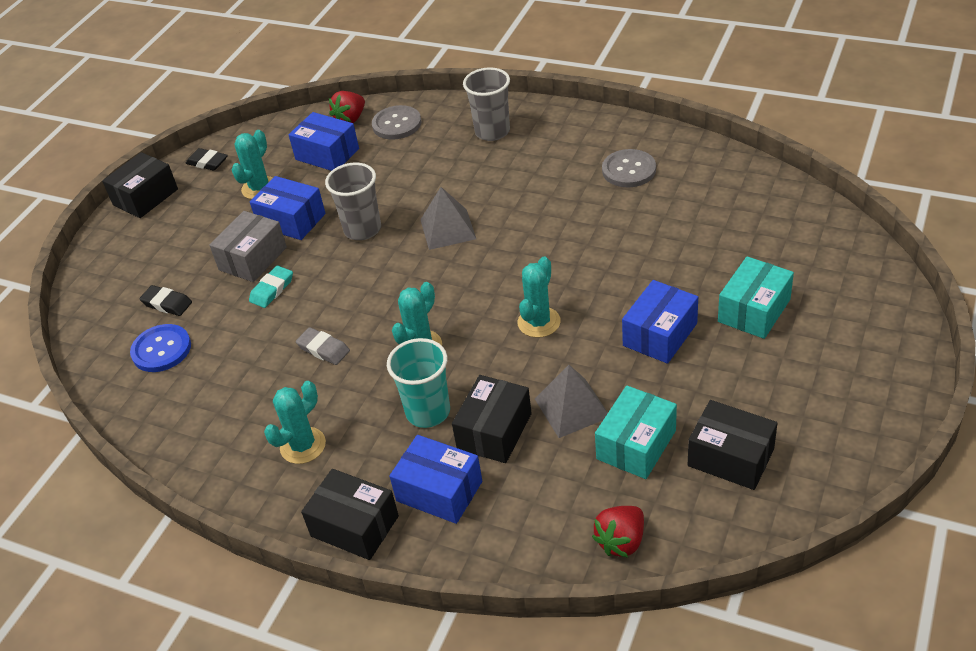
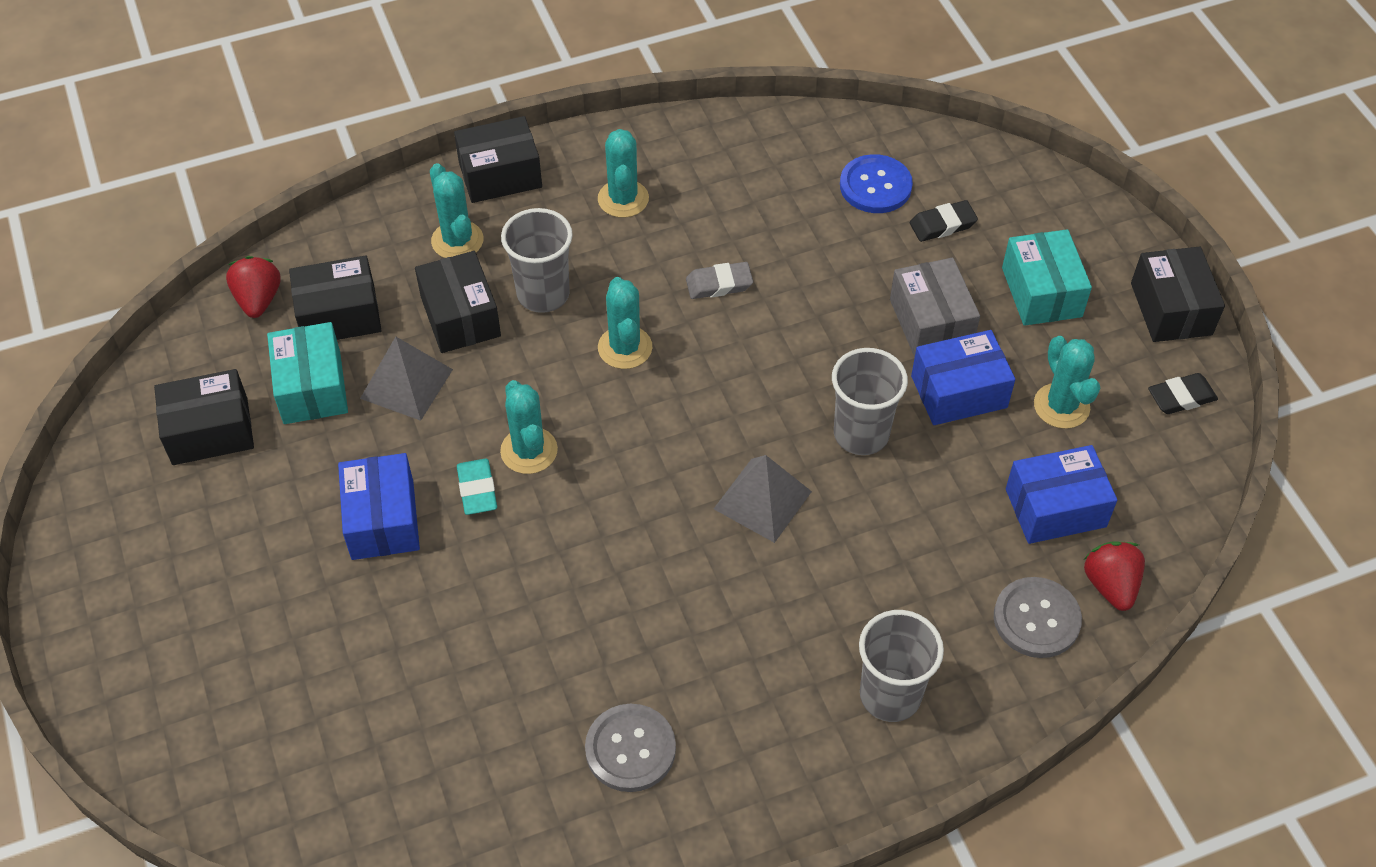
camera: 130 degrees right, 10 degrees up
turquoise eraser [249,266,293,308] -> turquoise eraser moved to [457,459,497,515]
turquoise cup [387,338,450,428] -> grey cup [501,208,573,313]
blue box [389,435,482,524] -> turquoise cactus [430,163,483,258]
turquoise box [718,256,794,339] -> turquoise box moved to [1002,229,1092,326]
none -> black box [289,255,382,340]

